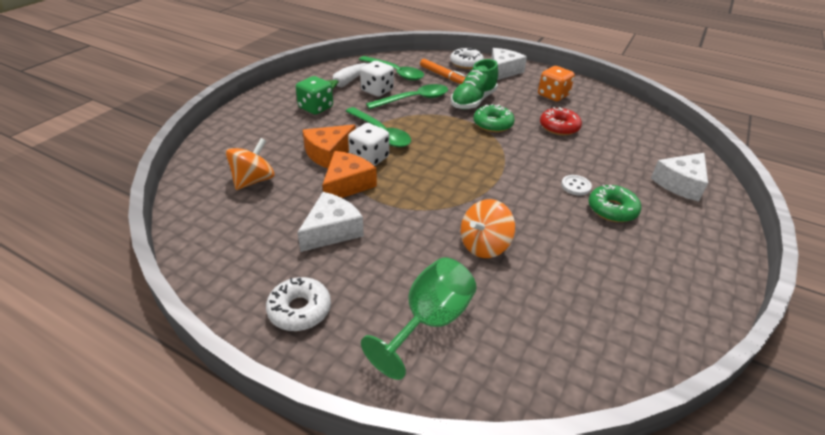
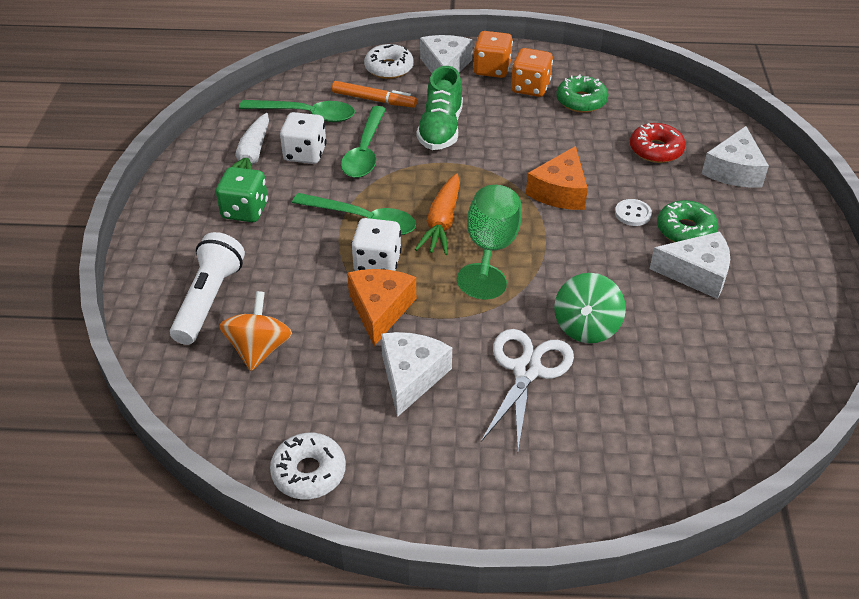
camera: 25 degrees left, 5 degrees up
white donut [266,277,331,331] -> white donut moved to [270,433,346,499]
orange cheese [302,125,356,168] -> orange cheese moved to [526,146,588,210]
green goblet [361,257,477,380] -> green goblet moved to [457,185,522,299]
green spoon [366,84,448,109] -> green spoon turned 150 degrees clockwise [341,106,386,178]
orange spinning top [461,199,515,258] -> green spinning top [554,273,626,343]
green donut [474,104,515,132] -> green donut moved to [556,74,609,113]
red donut [540,107,582,135] -> red donut moved to [630,123,686,163]
none -> white flashlight [170,232,245,345]
none -> orange carrot [415,173,460,255]
none -> orange dice [473,31,513,78]
none -> white scissors [481,329,574,450]
none -> white cheese [650,231,730,299]

